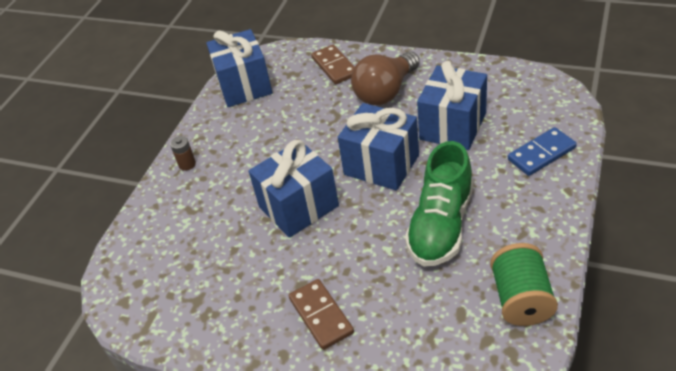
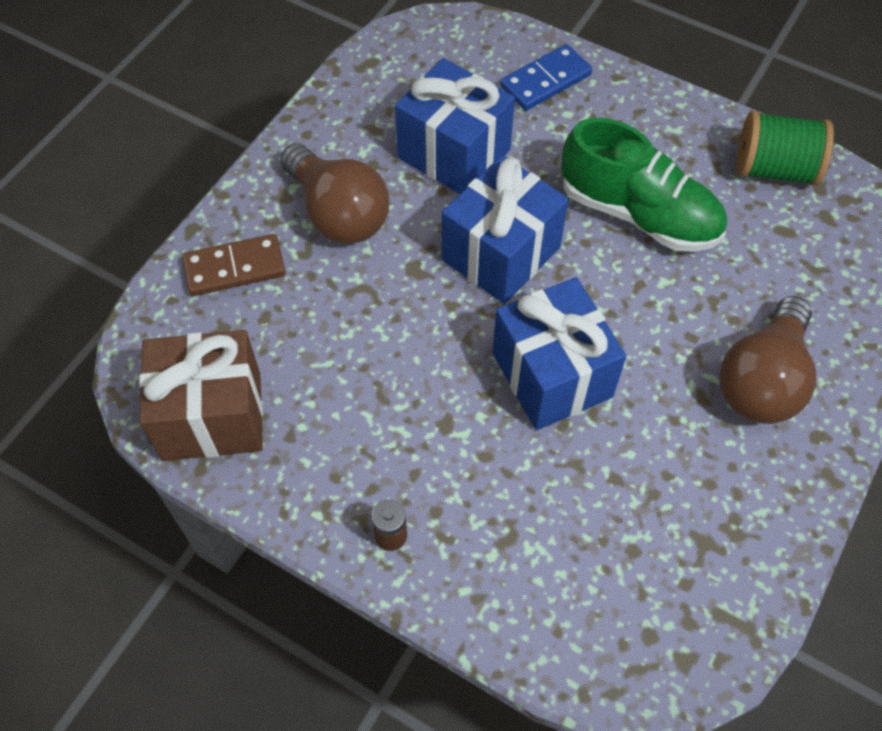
camera: 85 degrees left, 15 degrees up
blue gift [206,29,272,107] -> brown gift [139,330,263,461]
brown domino [289,279,354,350] -> brown light bulb [720,296,816,424]
blue domino [508,127,577,176] -> blue domino turned 75 degrees clockwise [500,44,592,111]

